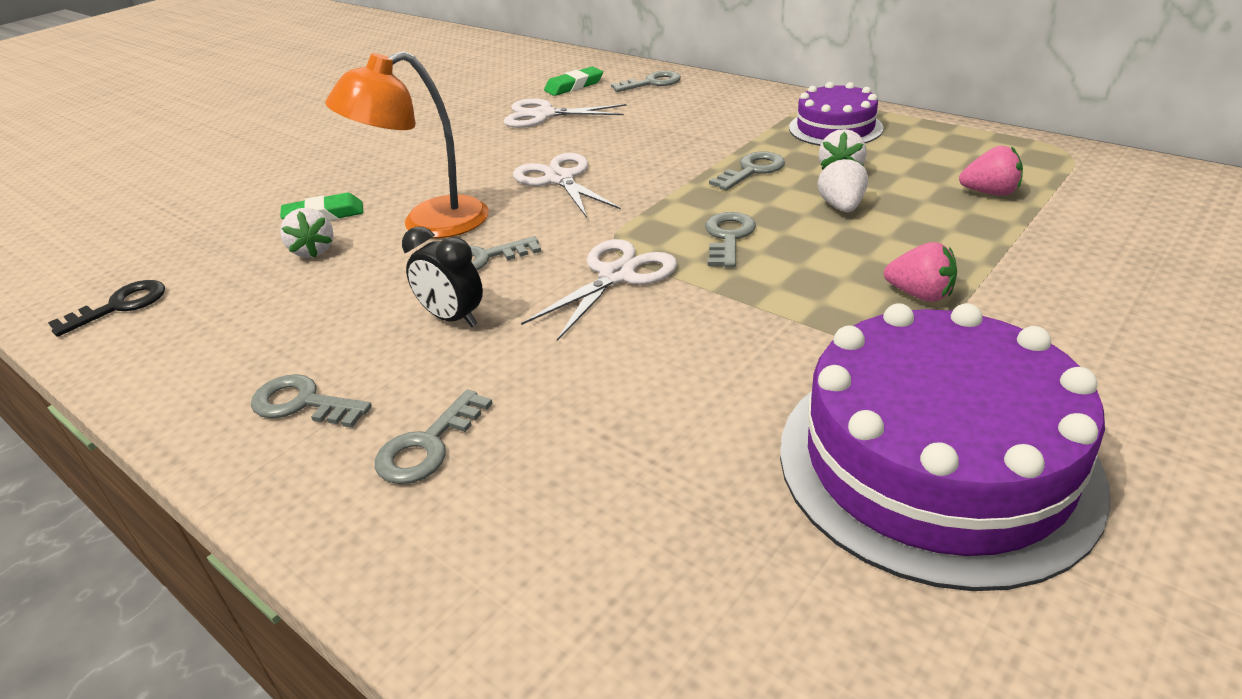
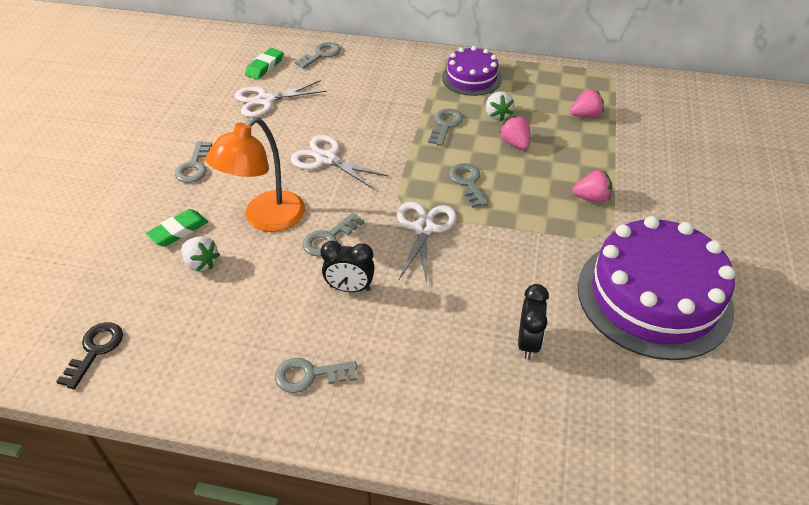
camera: 30 degrees left, 10 degrees up
grey key [375,390,493,484] -> grey key moved to [175,141,212,183]
white strawberry [817,156,868,212] -> pink strawberry [500,116,530,150]
none -> black clock [518,284,549,360]

